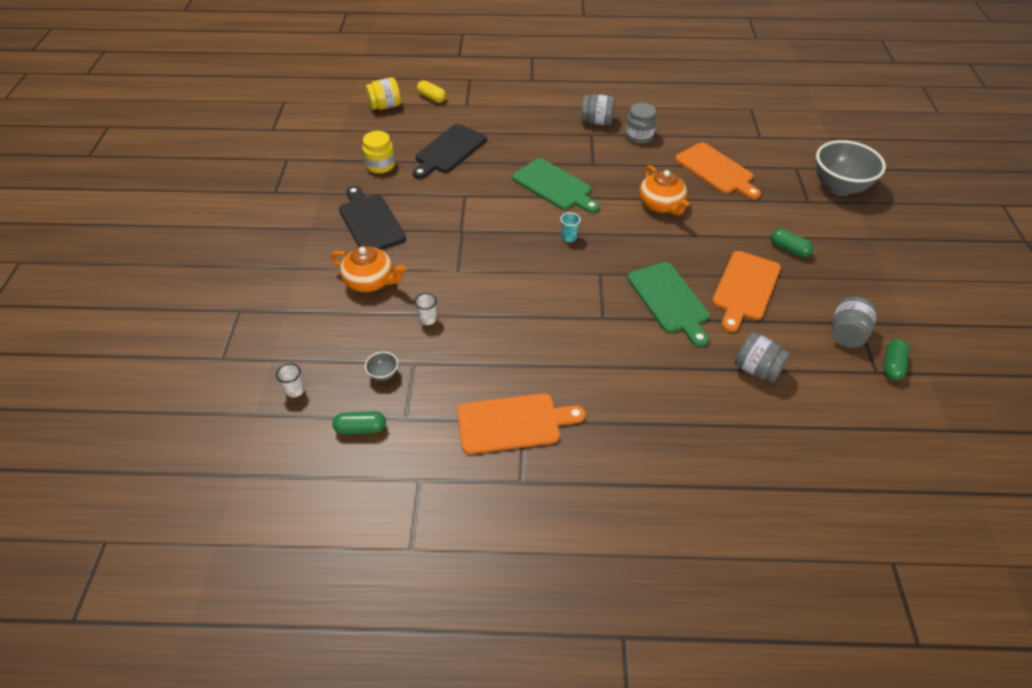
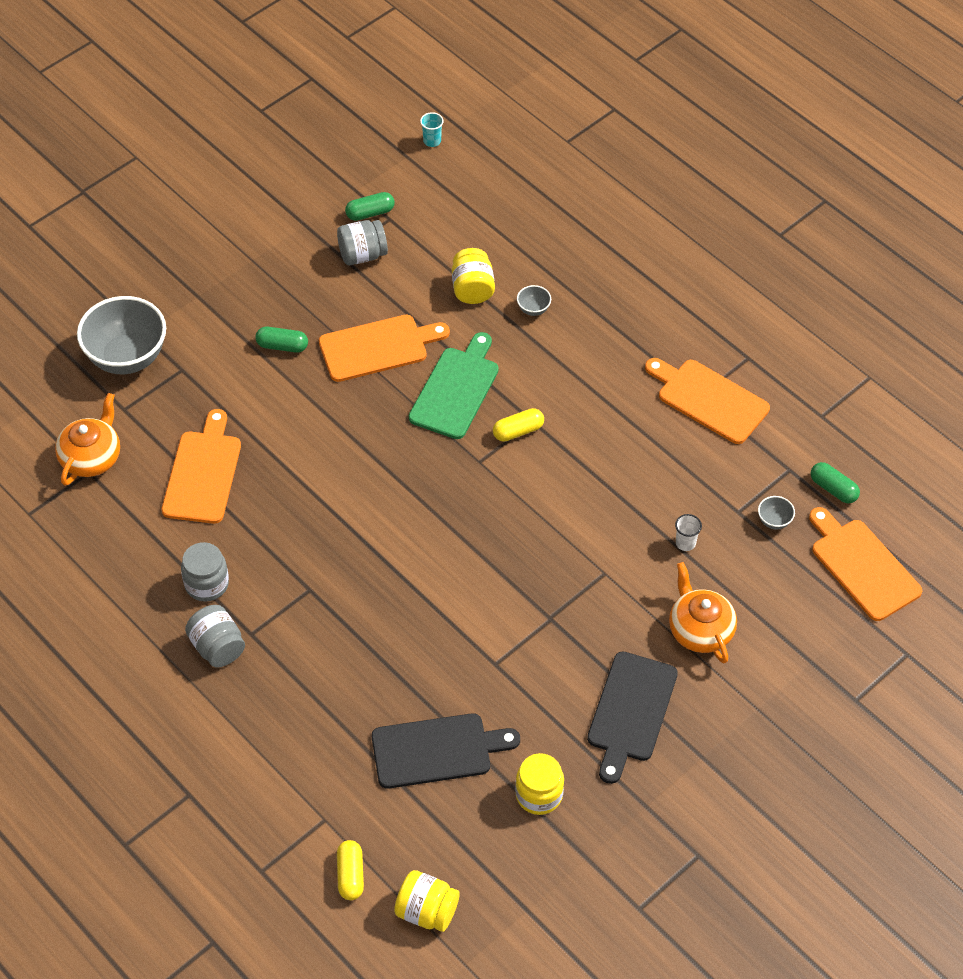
camera: 135 degrees left, 5 degrees up
white cup [276,363,304,397] -> orange cutting board [809,507,922,621]
green cutting board [513,158,600,213] -> none
turquoise cup [560,212,581,242] -> turquoise cup moved to [420,112,444,147]
orange teapot [639,166,689,216] -> orange teapot moved to [55,393,120,486]
grey jar [735,332,790,383] -> yellow jar [452,248,495,304]
green capsule [771,228,813,257] -> green capsule turned 75 degrees counterclockwise [255,327,308,353]
none -> yellow capsule [493,408,544,442]
none -> grey bowl [517,285,551,316]

